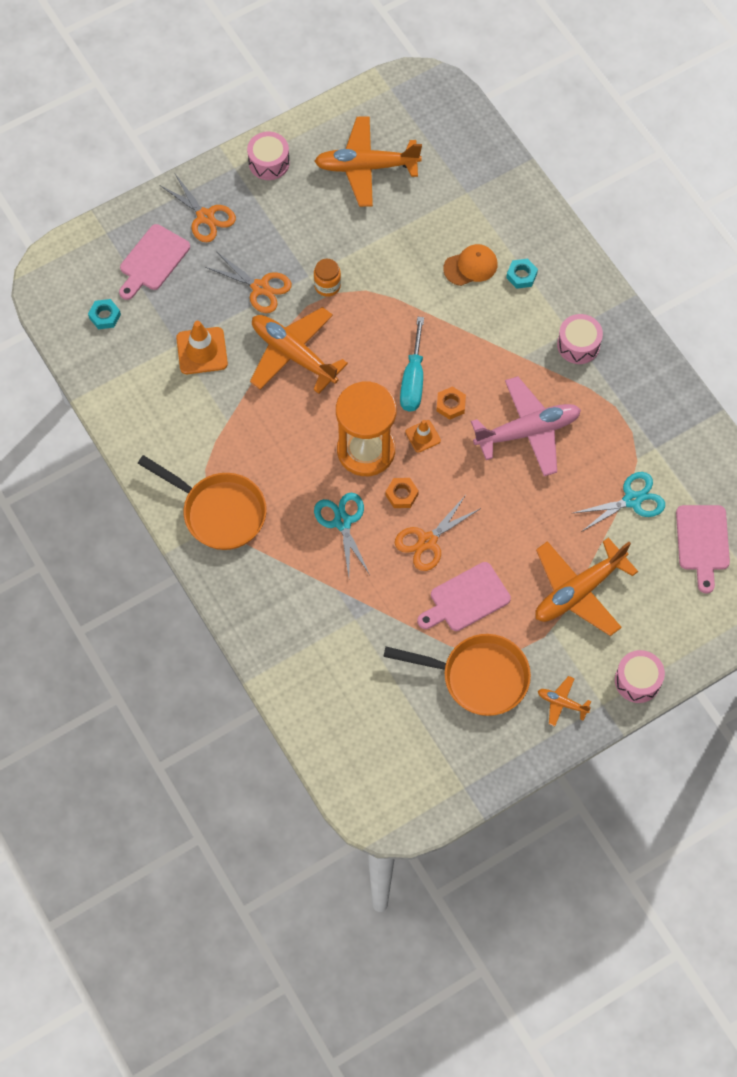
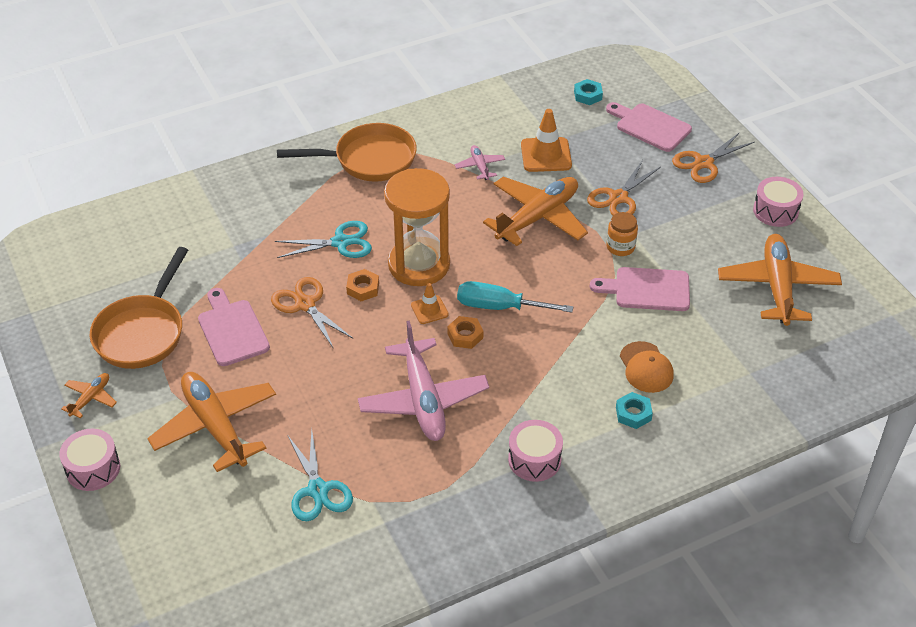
camera: 95 degrees right, 20 degrees down
orange pan [137,455,267,550] -> orange pan turned 135 degrees counterclockwise [277,123,417,182]
pink cutting board [676,505,730,594] -> pink cutting board moved to [590,267,690,311]
none -> pink plane [455,145,505,180]

